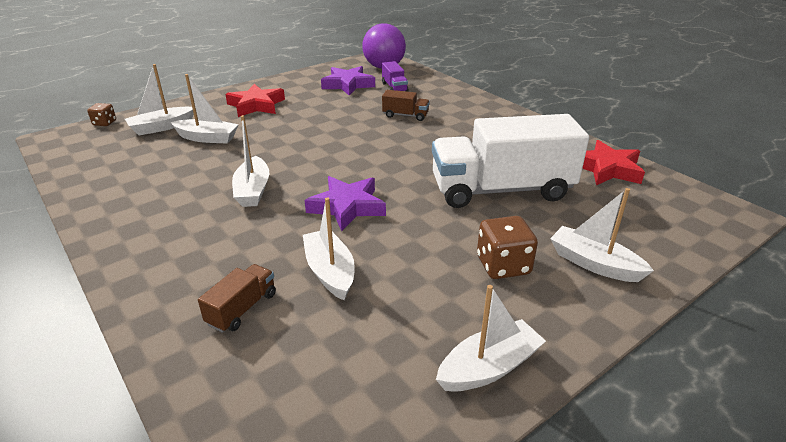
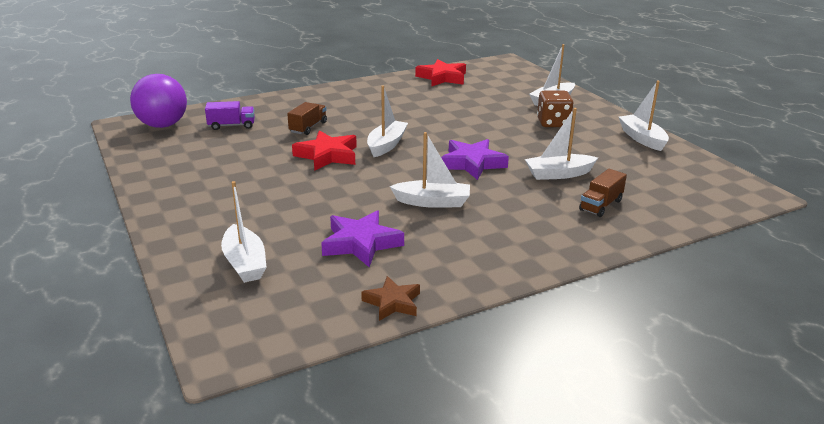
camera: 80 degrees left, 5 degrees down
brown dice [87,103,116,126] -> none
white boat [171,74,239,144] -> white boat moved to [367,85,408,157]
brown truck [198,264,276,333] -> brown truck turned 90 degrees counterclockwise [579,169,627,217]
red star [225,84,285,117] -> red star moved to [292,130,357,171]
purple star [321,66,375,96] -> purple star moved to [321,210,404,267]
white truck [432,114,589,208] -> none
none -> brown star [361,276,420,321]

